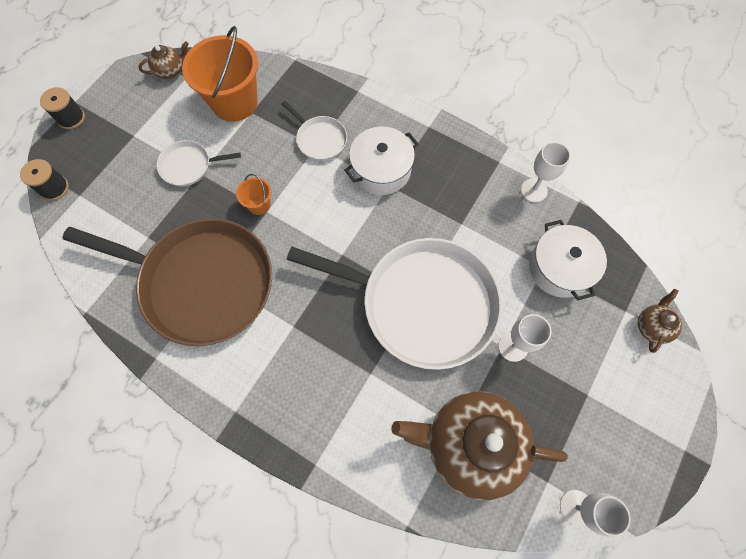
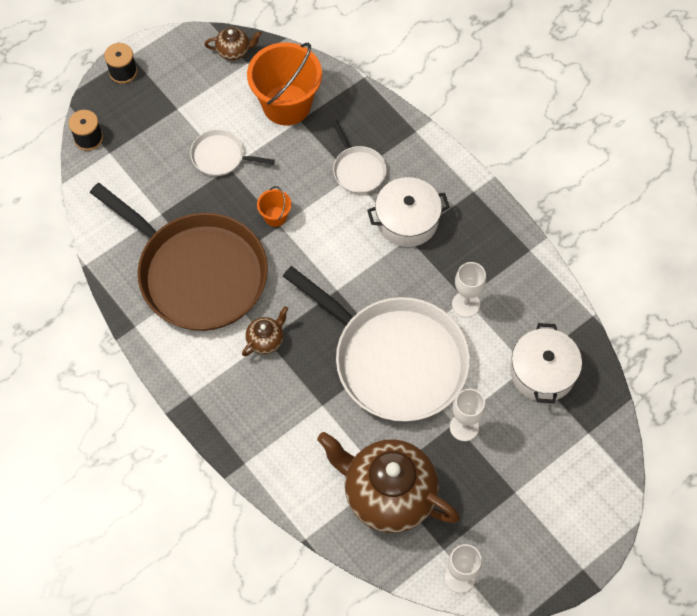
camera: 20 degrees right, 5 degrees down
white goblet [521,142,571,202] -> white goblet moved to [452,262,486,317]
brown teapot [638,289,682,353] -> brown teapot moved to [242,306,288,356]

